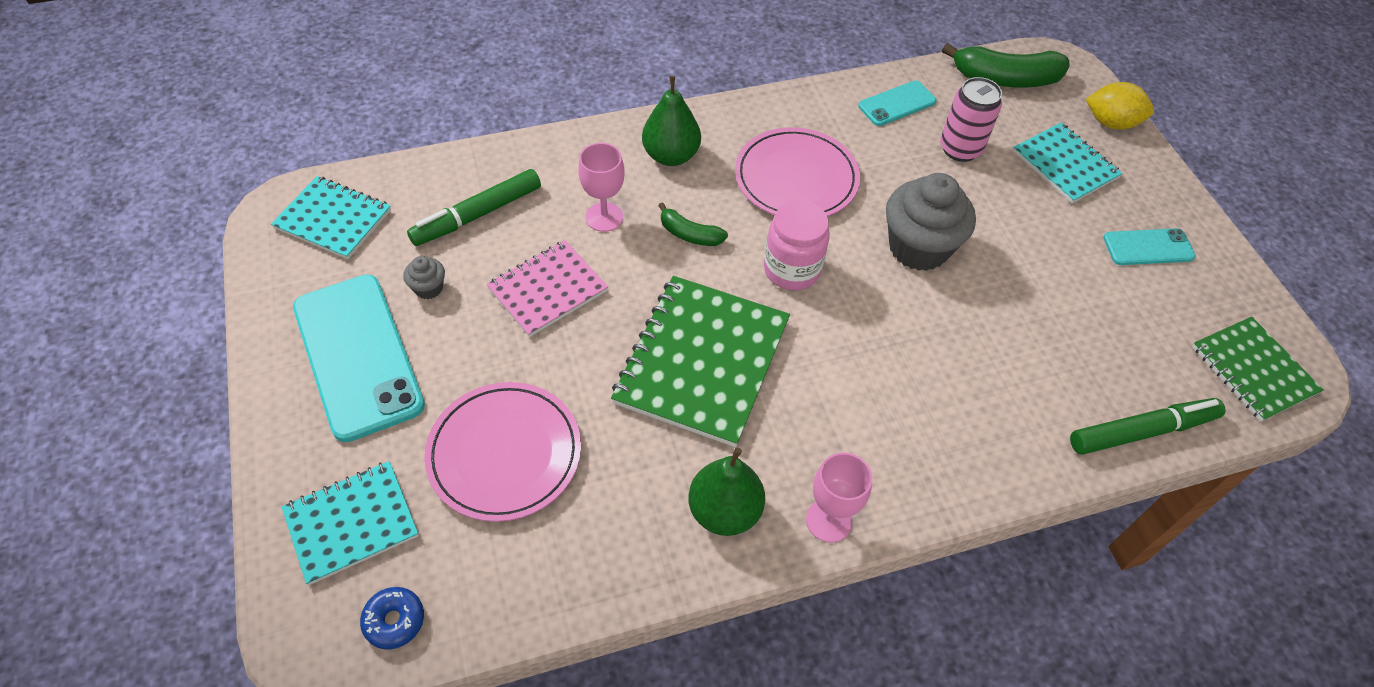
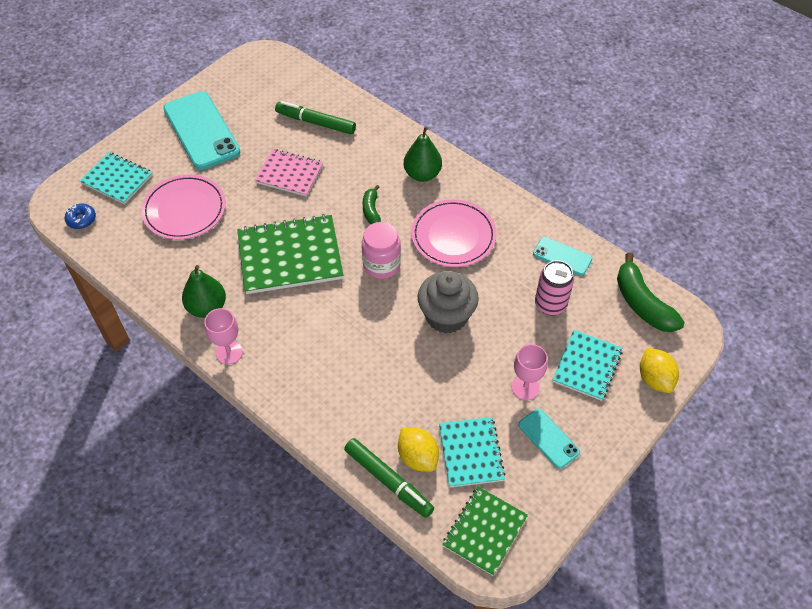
camera: 60 degrees right, 0 degrees up
turquoise notebook [271,176,391,259] -> turquoise notebook moved to [439,417,506,487]
turquoise phone [293,275,425,442] -> turquoise phone turned 60 degrees counterclockwise [163,91,240,170]
grey cupcake [403,256,445,299] -> none
pink goblet [578,143,625,232] -> pink goblet moved to [512,344,548,400]
none -> yellow lemon [398,427,439,472]

